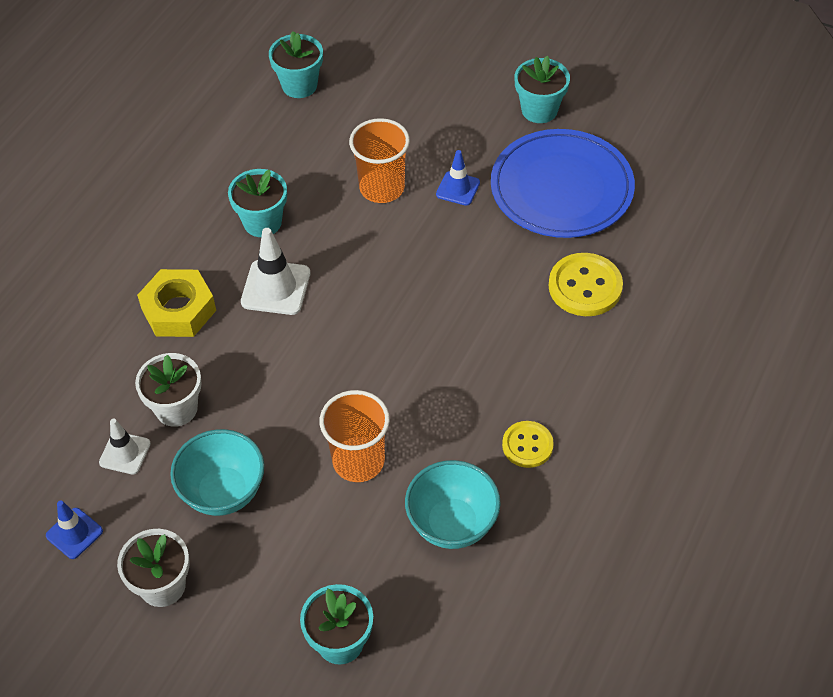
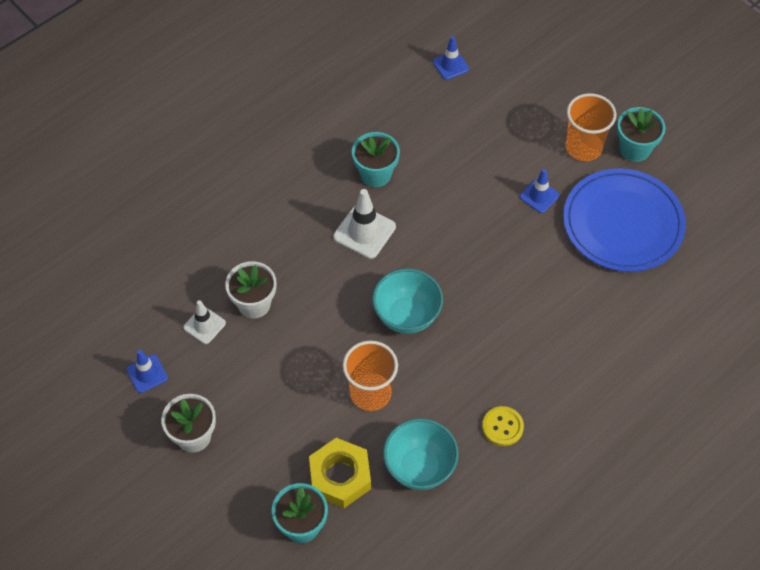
camera: 20 degrees right, 5 degrees up
yellow nut [137,269,216,337] -> yellow nut moved to [309,438,371,508]
turquoise bowl [170,429,264,516] -> turquoise bowl moved to [372,268,443,334]
turquoise flower pot [269,31,323,98] -> blue traffic cone [433,36,469,80]
orange cup [349,118,410,203] -> orange cup moved to [566,93,616,161]
yellow button [548,253,623,316] -> none

